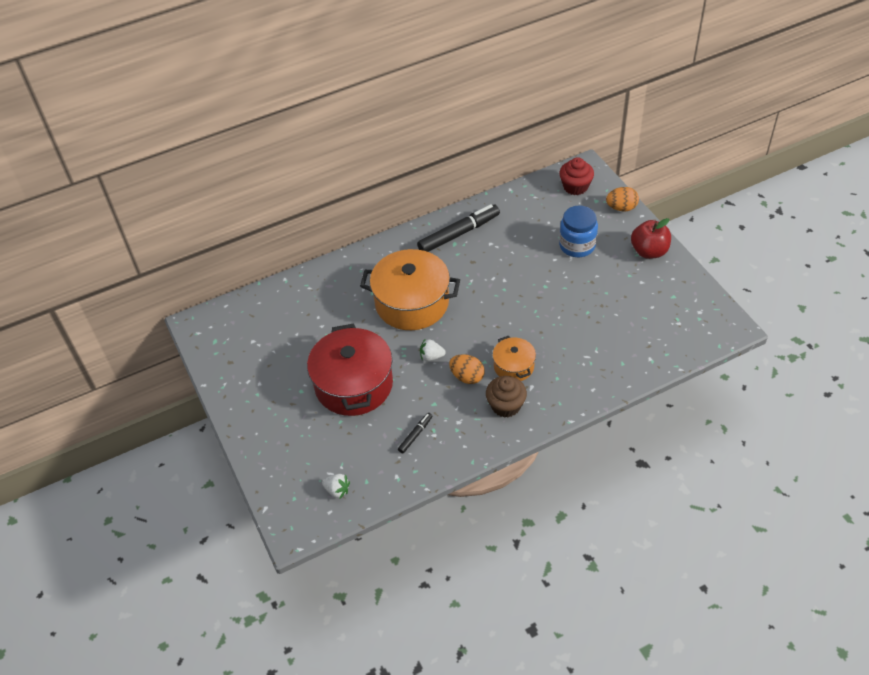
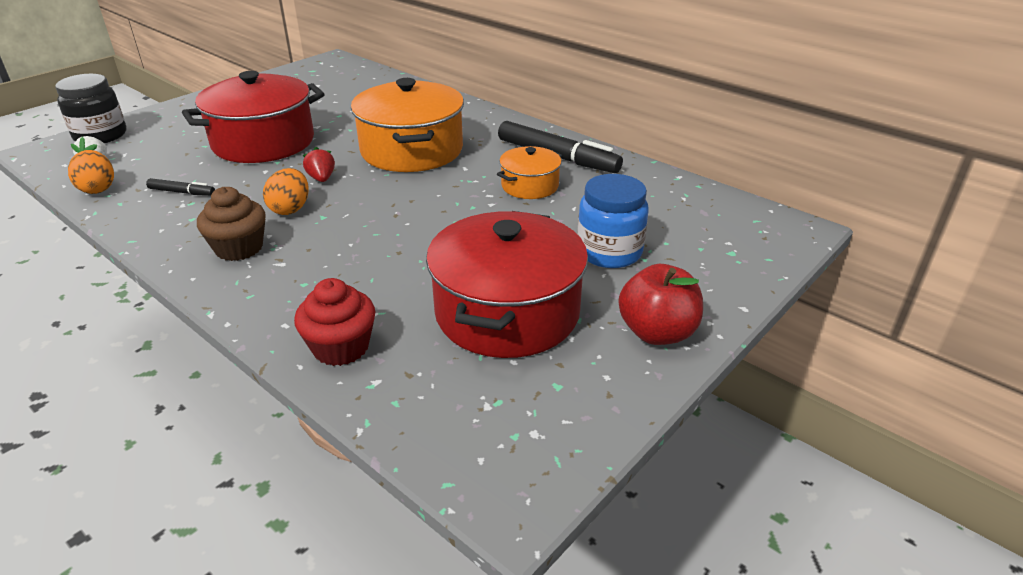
camera: 65 degrees right, 15 degrees down
white strawberry [420,338,446,361] -> red strawberry [303,147,335,182]
orange pot [492,336,536,381] -> orange pot moved to [497,146,563,199]
red cupcake [559,157,594,195] -> red cupcake moved to [294,278,375,366]
orange egg [606,187,639,211] -> orange egg moved to [68,150,114,194]
none -> black jar [55,74,126,143]
none -> red pot [426,211,588,358]

